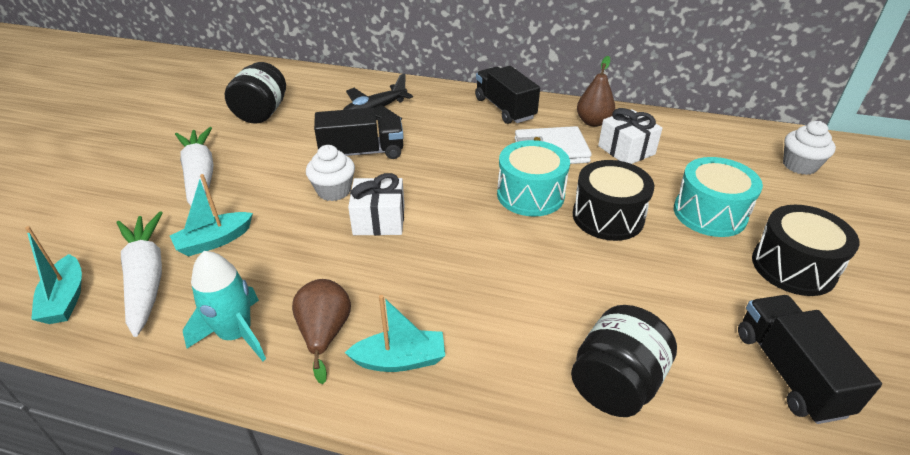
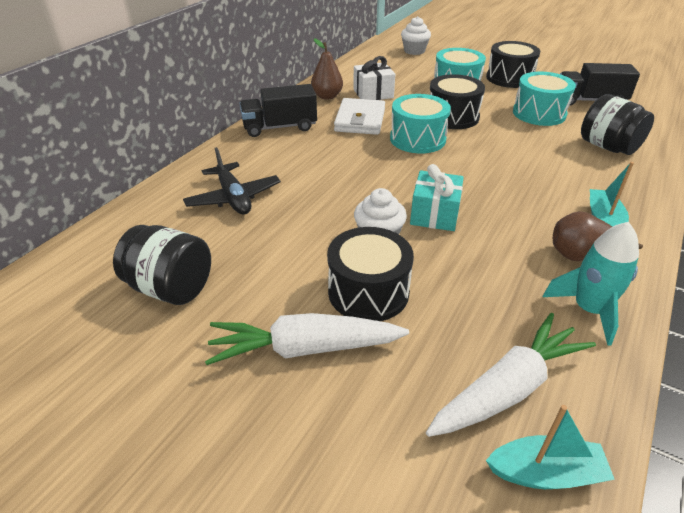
camera: 75 degrees left, 0 degrees up
white carrot [117,211,163,337] -> white carrot turned 150 degrees clockwise [426,313,596,437]
turquoise boat [170,174,253,257] -> none
black truck [314,108,404,159] -> none
white gift [348,173,405,236] -> turquoise gift [410,164,464,231]
none -> black drum [327,227,414,321]
none -> turquoise drum [513,71,576,126]

